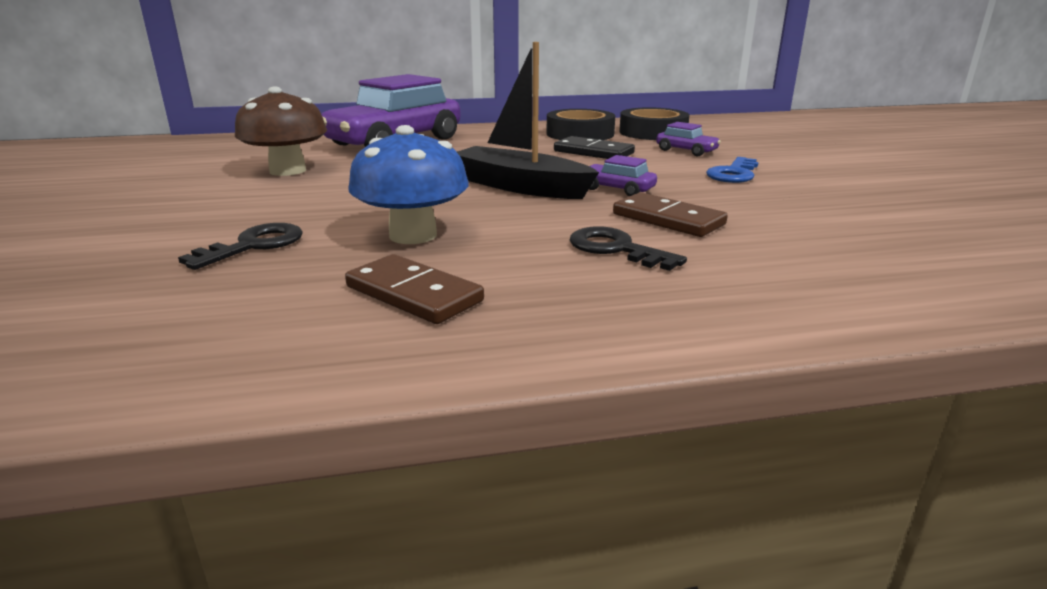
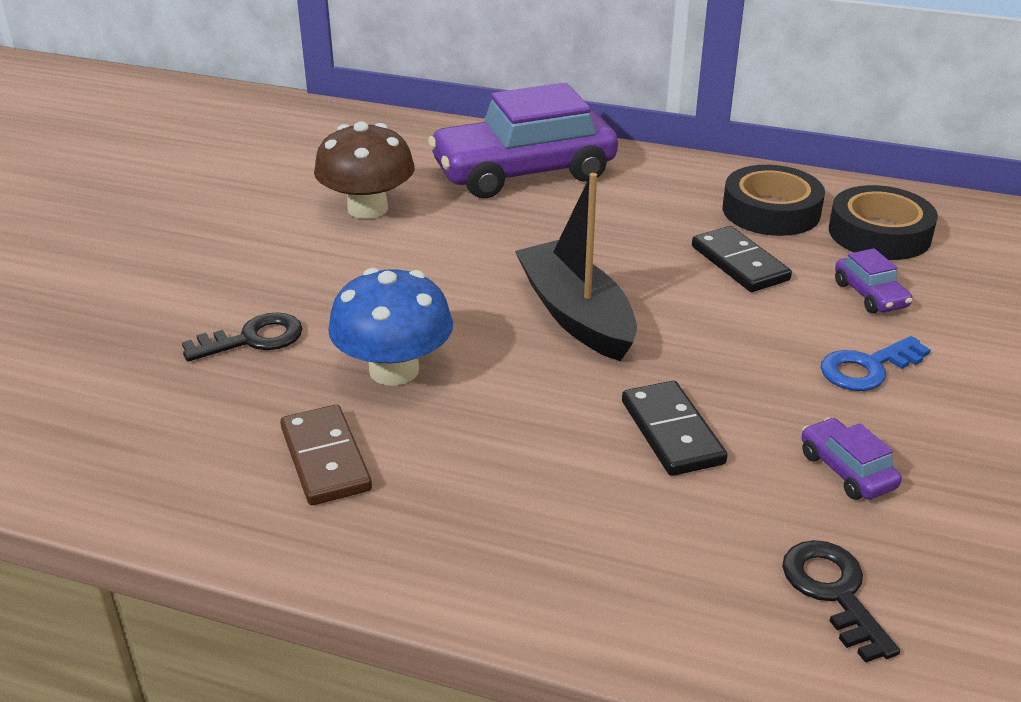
camera: 30 degrees right, 10 degrees up
black key [570,226,687,271] -> black key moved to [782,540,900,663]
purple car [589,155,657,196] -> purple car moved to [802,418,902,500]
brown domino [613,192,728,237] -> black domino [622,381,727,476]

